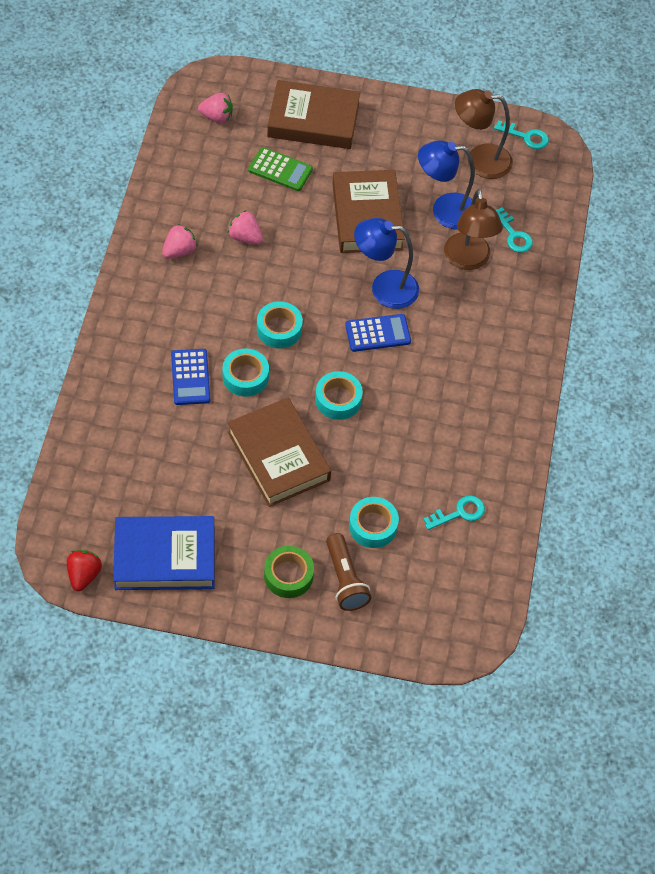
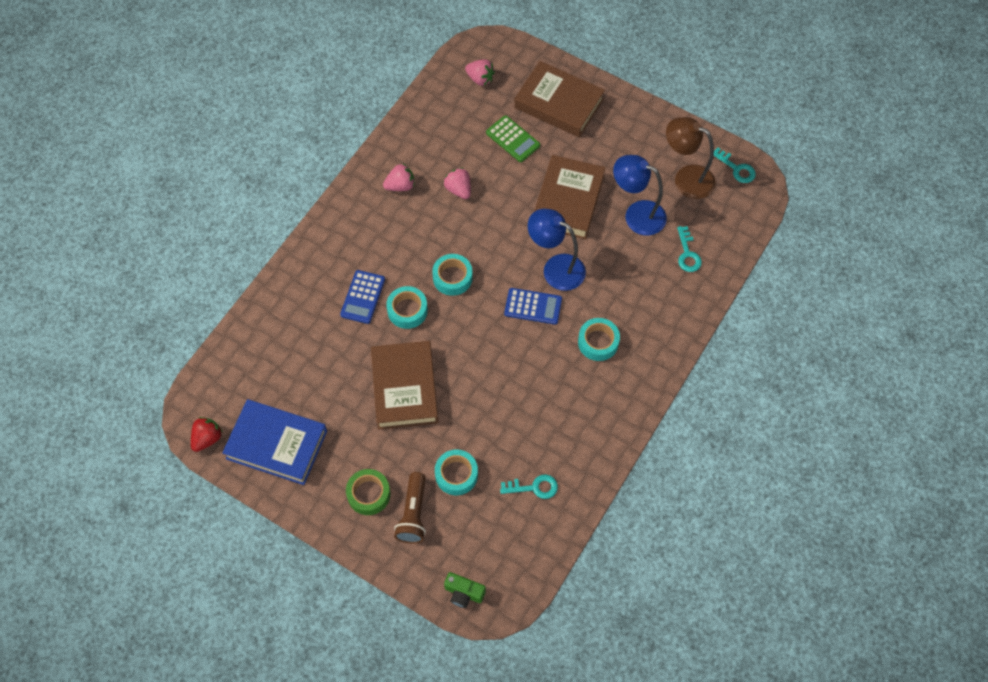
camera: 25 degrees right, 5 degrees up
turquoise tape [315,371,363,420] -> turquoise tape moved to [578,318,620,361]
brown lamp [444,189,503,270] -> none
none -> green camera [444,572,486,608]

